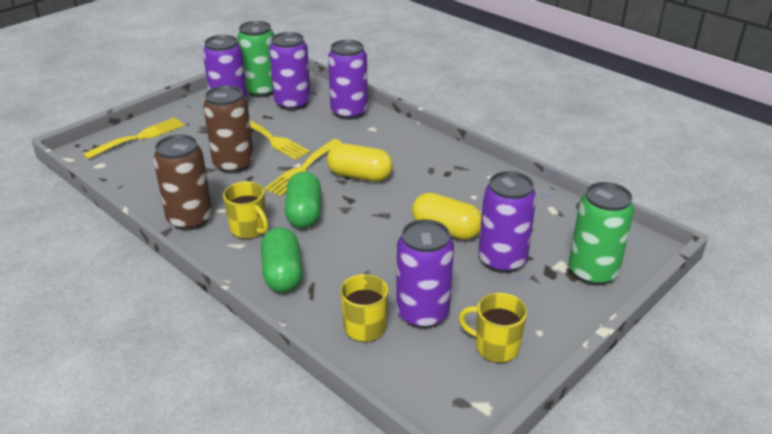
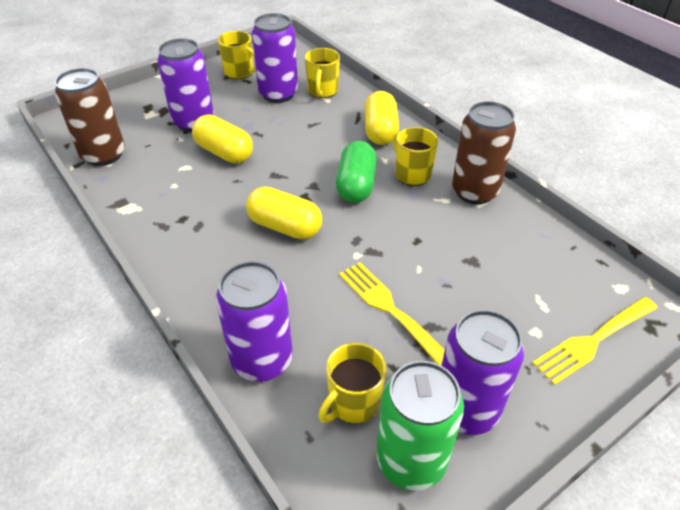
camera: 170 degrees left, 10 degrees up
brown can [203,85,254,174] -> brown can moved to [55,68,125,166]
green capsule [261,227,303,292] -> yellow capsule [364,91,399,145]
yellow fork [264,139,342,196] -> none
purple can [269,32,311,111] -> yellow mug [318,343,386,423]
green can [569,182,634,286] -> none

